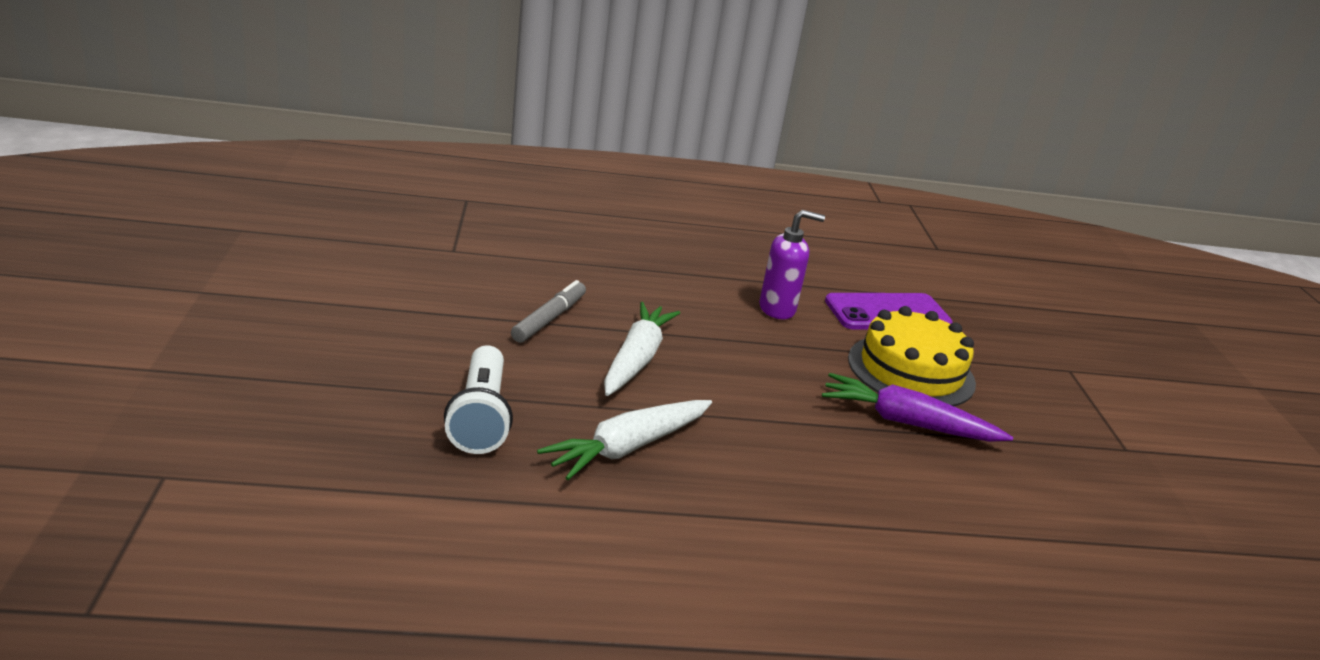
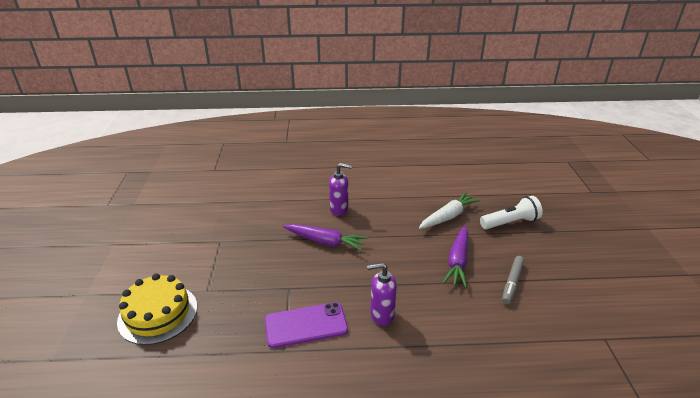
camera: 175 degrees left, 5 degrees up
white flashlight [444,345,513,454] -> white flashlight turned 75 degrees clockwise [480,196,543,229]
white carrot [604,302,680,396] -> purple carrot [443,226,468,288]
yellow cake [848,306,976,406] -> yellow cake moved to [117,274,197,345]
none -> purple soap dispenser [329,163,352,215]

